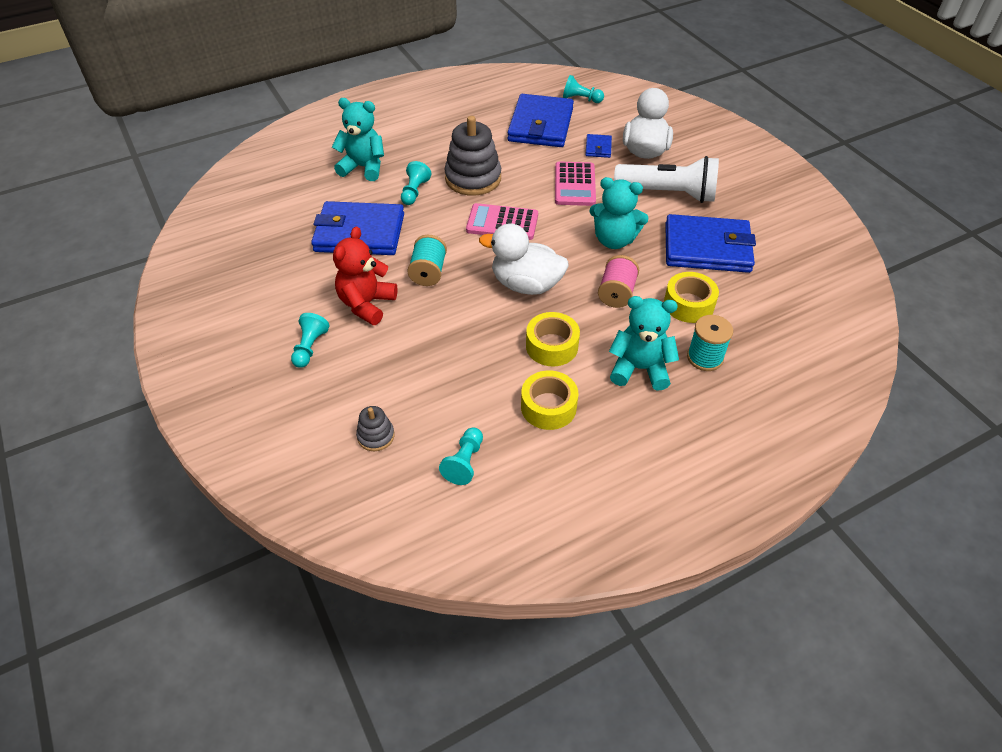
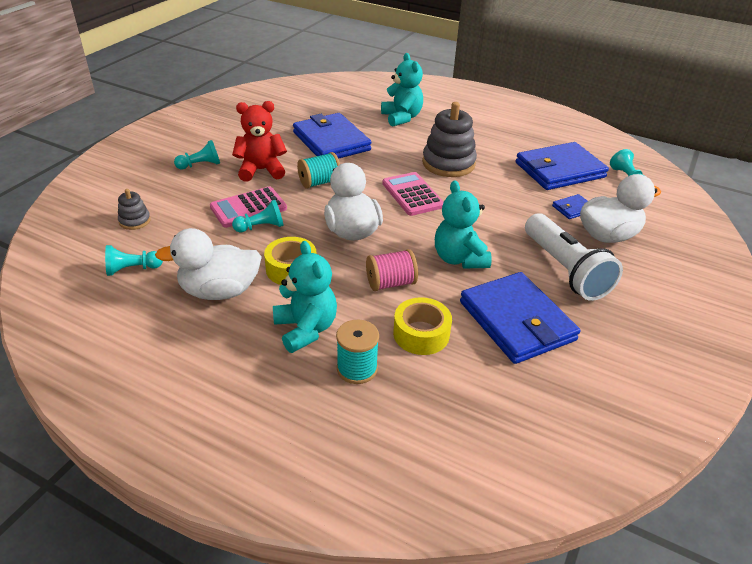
camera: 55 degrees right, 10 degrees down
turquoise pawn [401,161,431,205] -> turquoise pawn moved to [232,200,284,232]
yellow tape [521,370,578,430] -> white duck [155,228,262,300]
pink calculator [555,161,596,206] -> pink calculator moved to [210,187,287,228]

